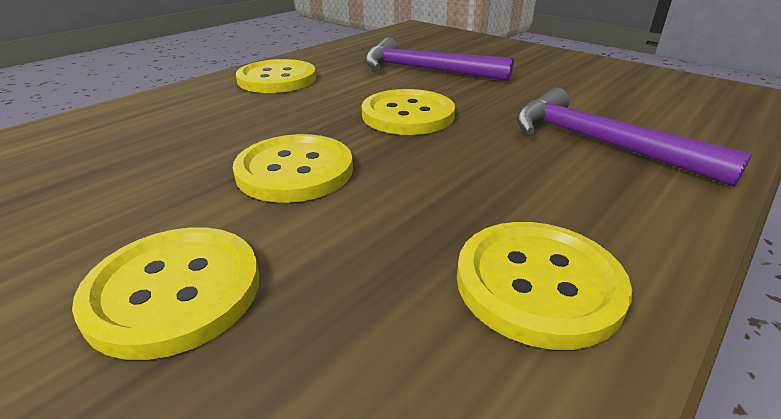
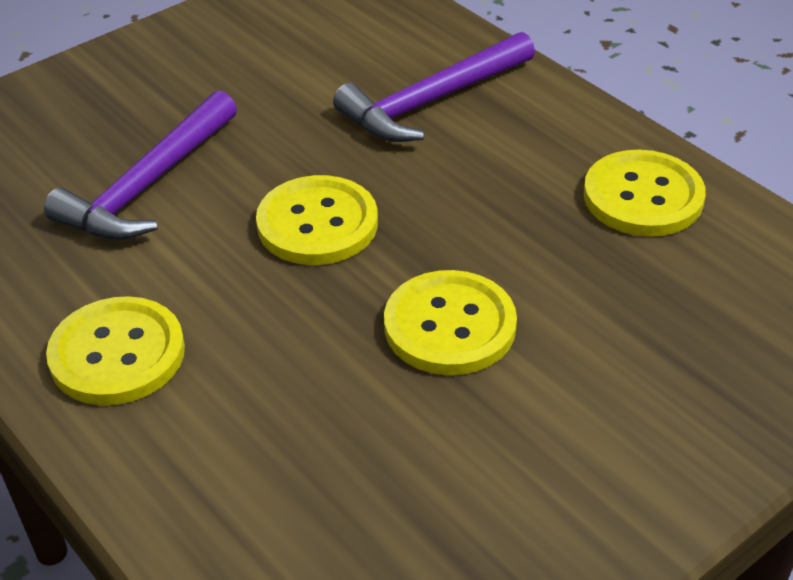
camera: 80 degrees left, 10 degrees up
yellow button [72,227,259,360] -> none

